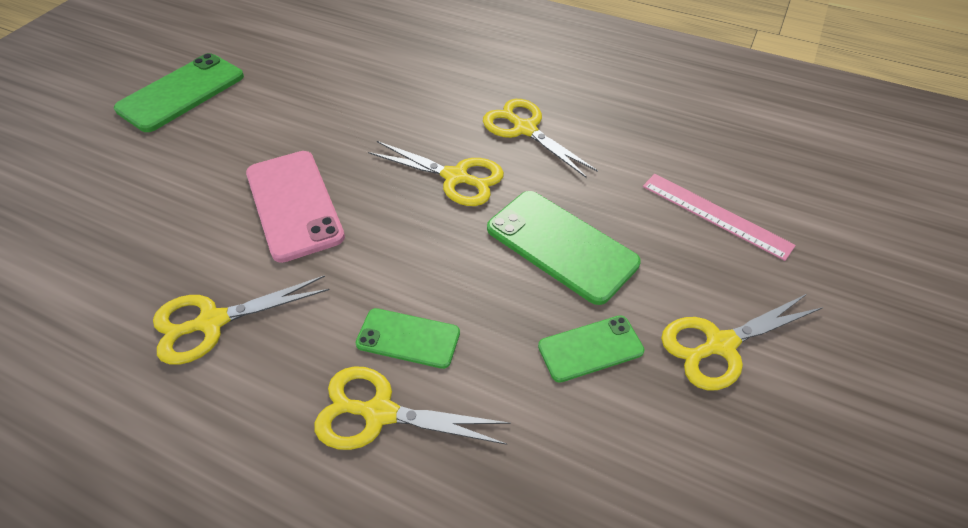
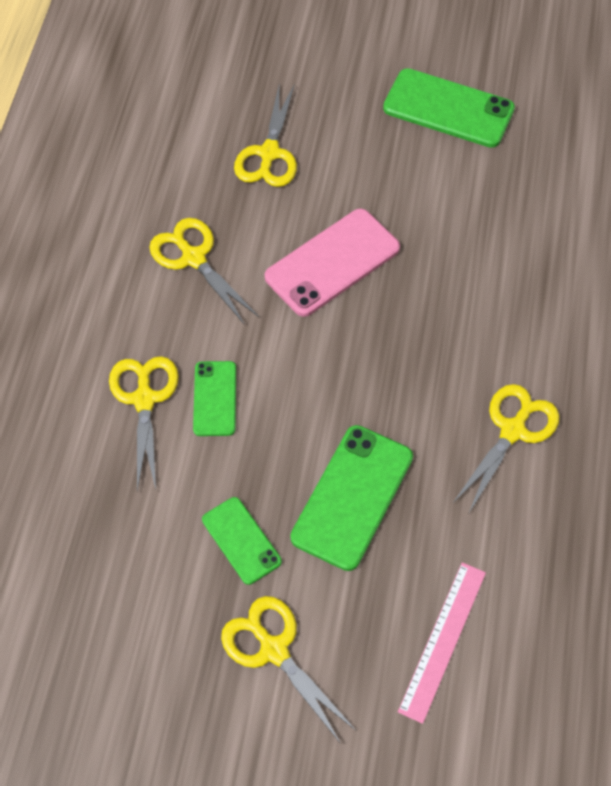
camera: 75 degrees right, 10 degrees up
yellow scissors [368,141,504,206] -> yellow scissors moved to [234,84,297,187]

